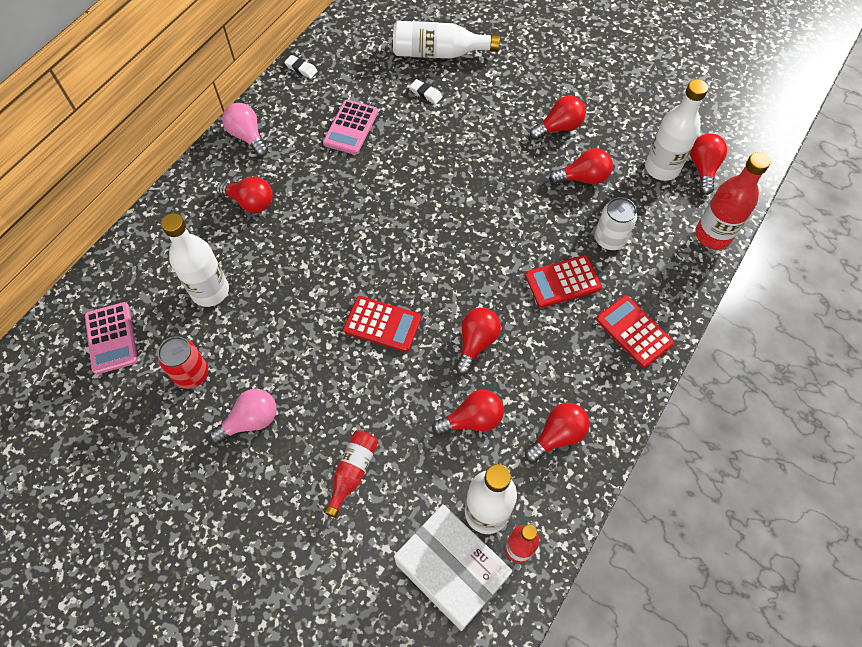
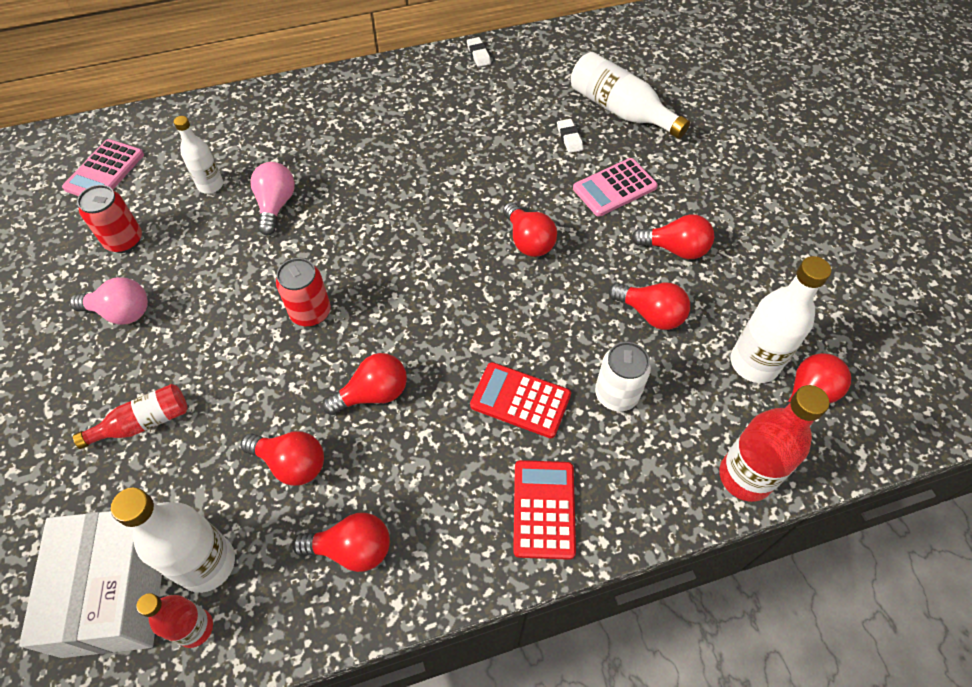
camera: 40 degrees right, 5 degrees down
white bottle [161,213,229,307] -> white bottle [174,116,223,194], size x0.62
red light bulb [216,176,273,213] -> red light bulb moved to [503,202,557,257]
pink light bulb [222,103,268,156] -> pink light bulb moved to [250,162,295,235]
pink calculator [323,100,378,155] -> pink calculator moved to [573,158,658,217]
red calculator [343,296,421,352] -> red can [276,258,331,327]

